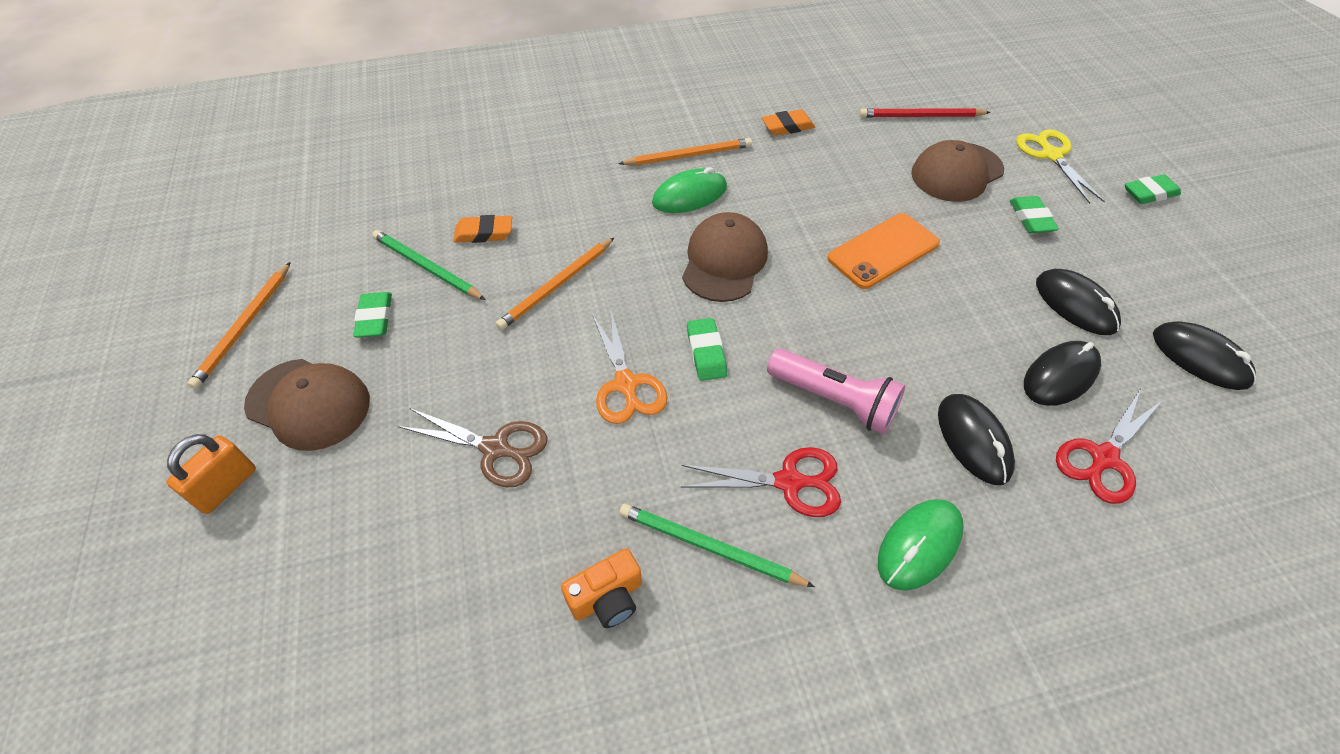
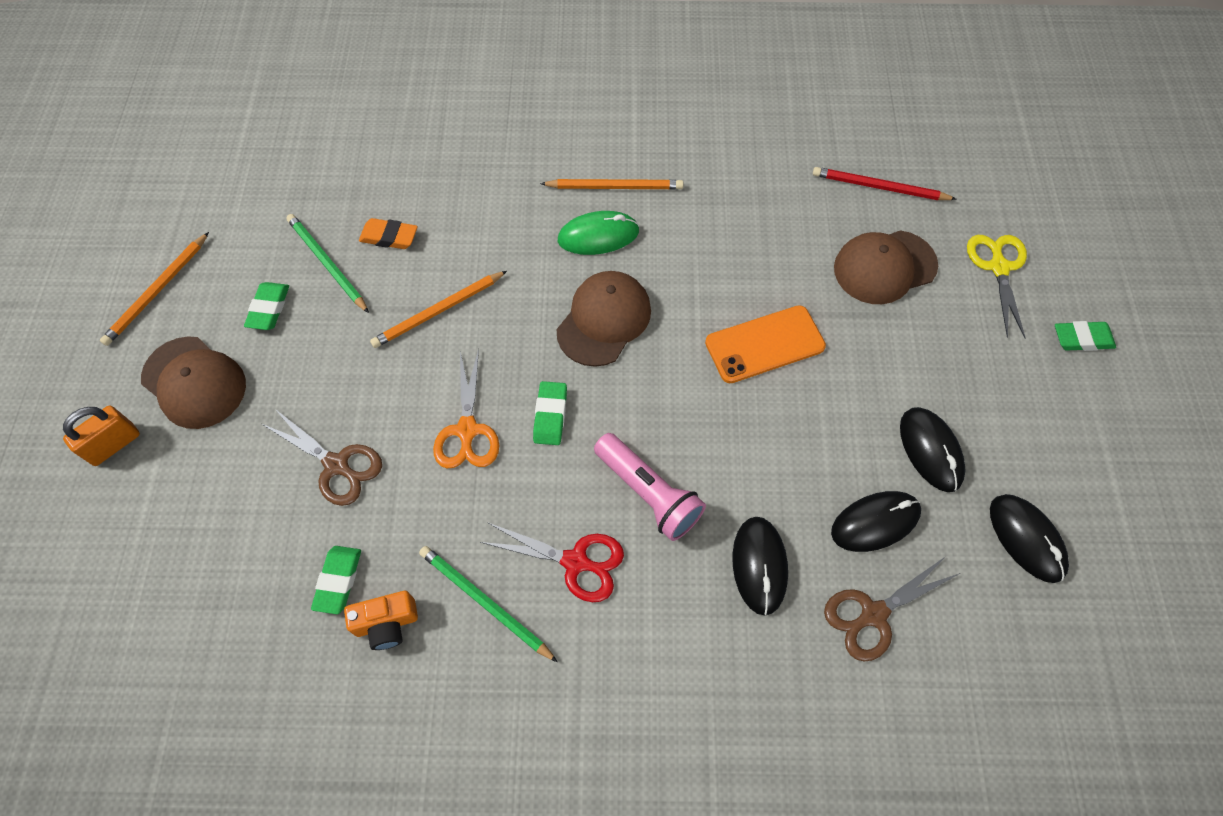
camera: 15 degrees right, 10 degrees up
orange eraser [762,109,815,136] -> none
green mouse [878,499,964,591] -> none
green eraser [1010,196,1059,233] -> green eraser moved to [311,546,361,614]
red scissors [1056,389,1163,504] -> brown scissors [824,556,960,661]

